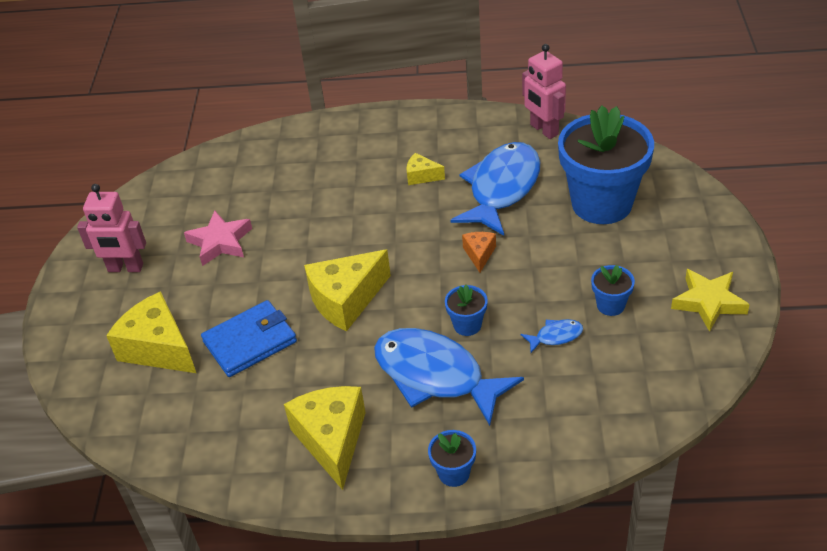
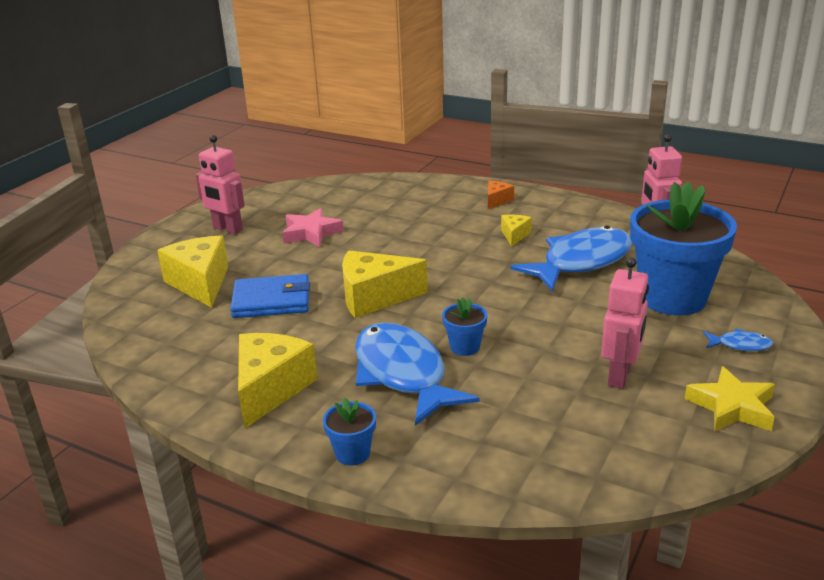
camera: 25 degrees right, 15 degrees down
yellow cheese [406,153,445,185] -> yellow cheese turned 60 degrees clockwise [501,215,532,247]
orange cheese [462,232,496,273] -> orange cheese moved to [488,181,514,209]
blue fish [521,319,583,353] -> blue fish moved to [703,329,773,351]
blue flower pot [591,265,635,316] -> pink robot [601,257,649,389]

